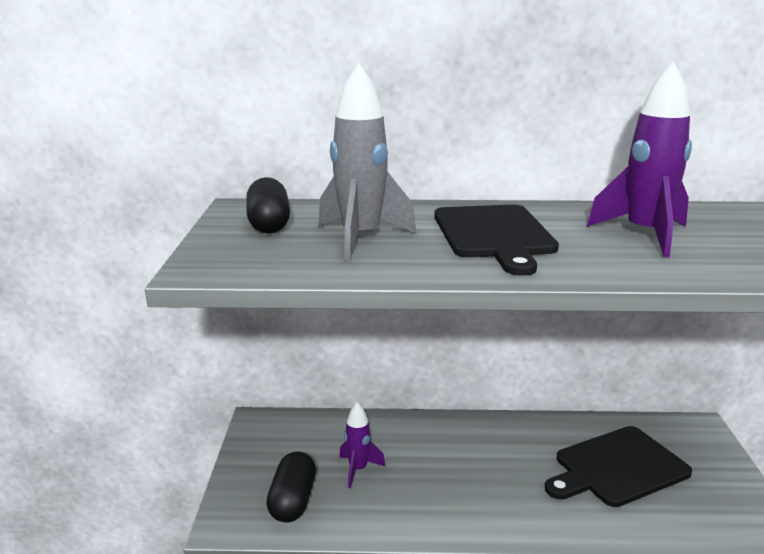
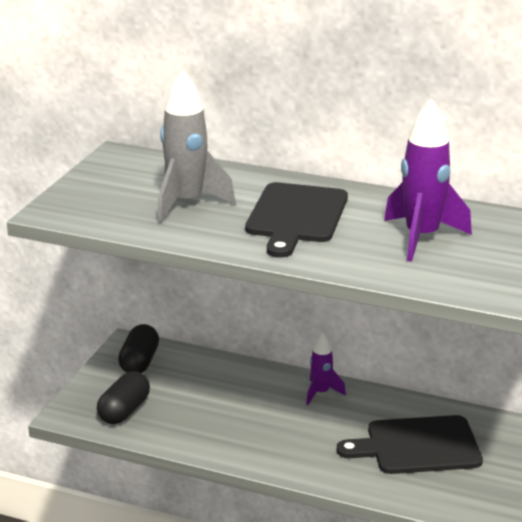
camera: 20 degrees right, 5 degrees up
black capsule [246,177,290,234] -> black capsule moved to [118,324,159,373]
purple rocket [339,402,386,488] -> purple rocket moved to [306,333,346,405]

